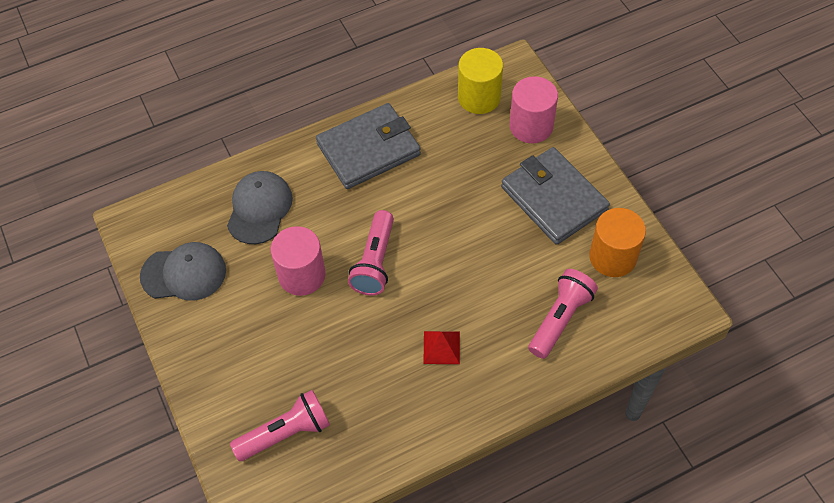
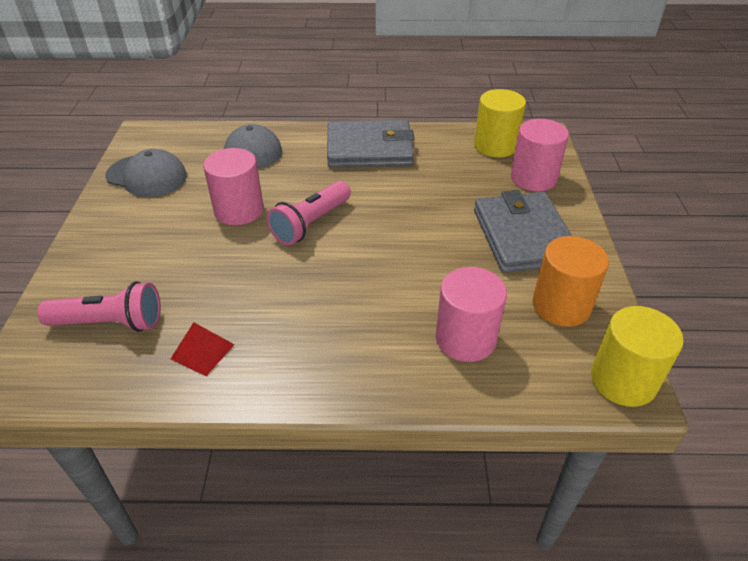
camera: 25 degrees right, 15 degrees down
red pyramid [423,331,460,364] -> red pyramid moved to [171,322,235,376]
pink flashlight [528,269,598,359] -> pink cylinder [436,267,507,362]
none -> yellow cylinder [591,306,684,407]

